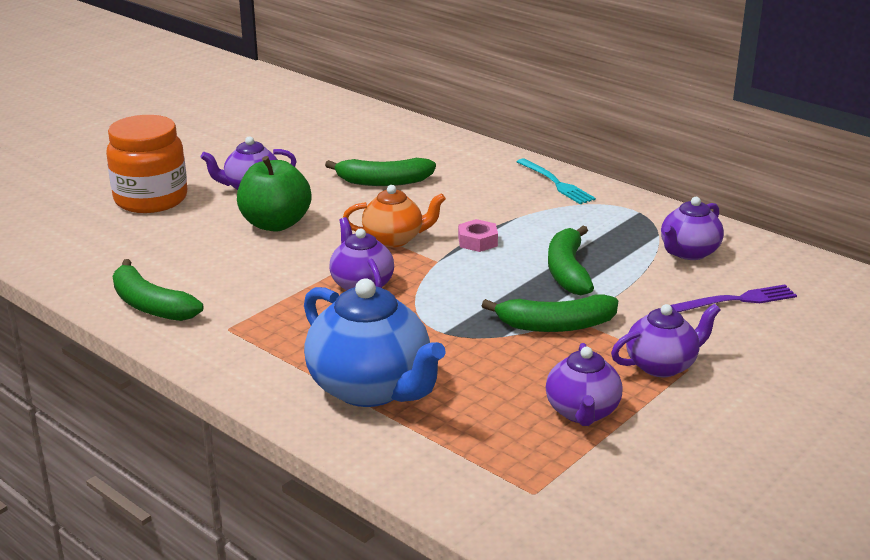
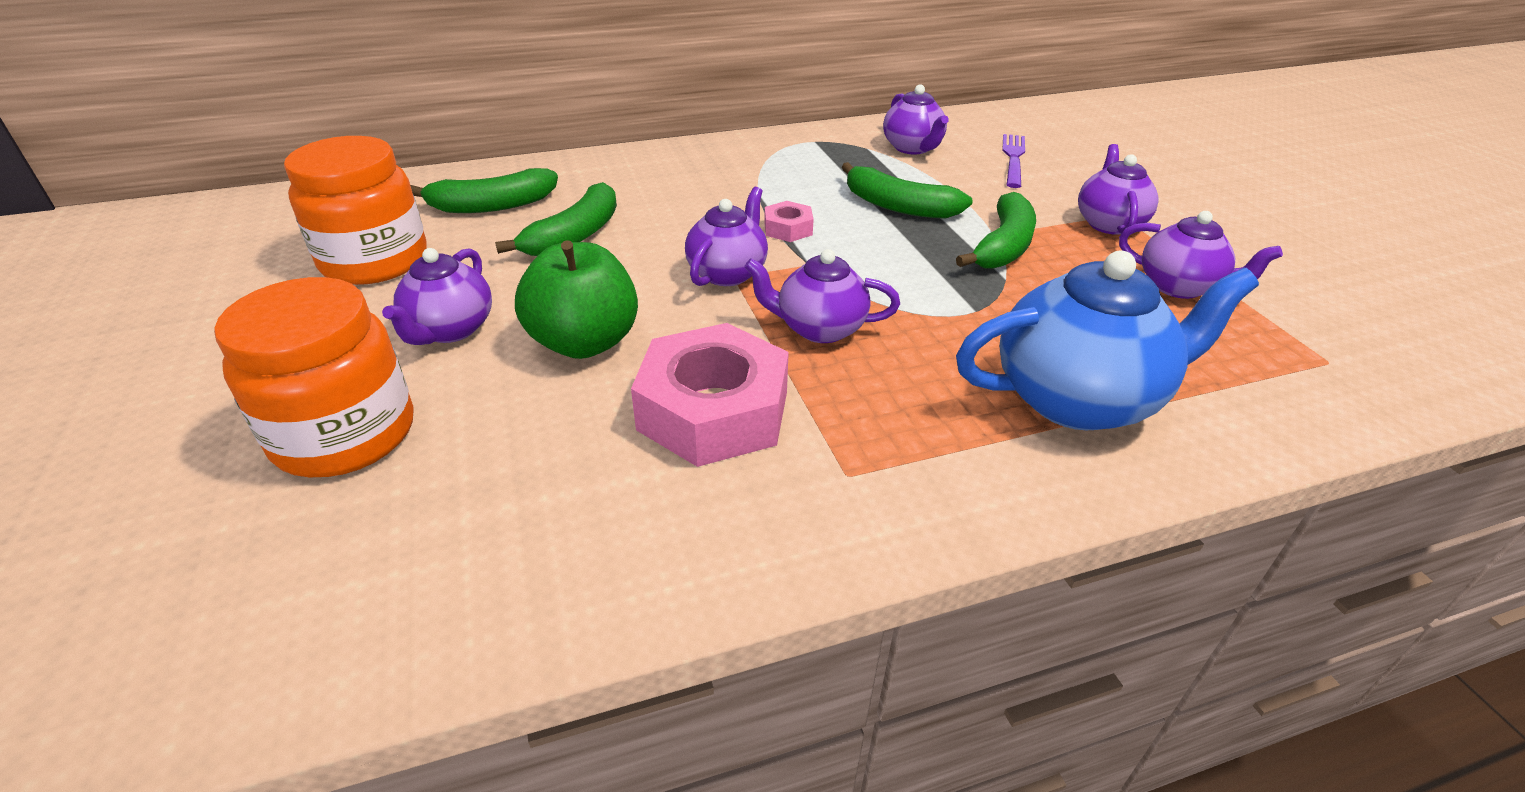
camera: 60 degrees left, 10 degrees up
green banana [113,259,203,321] -> green banana moved to [410,168,558,213]
orange teapot [343,185,446,247] -> purple teapot [685,187,768,286]
turquoise fork [517,158,596,204] -> none
none -> orange jar [284,136,427,285]
none -> pink nut [631,323,789,467]

